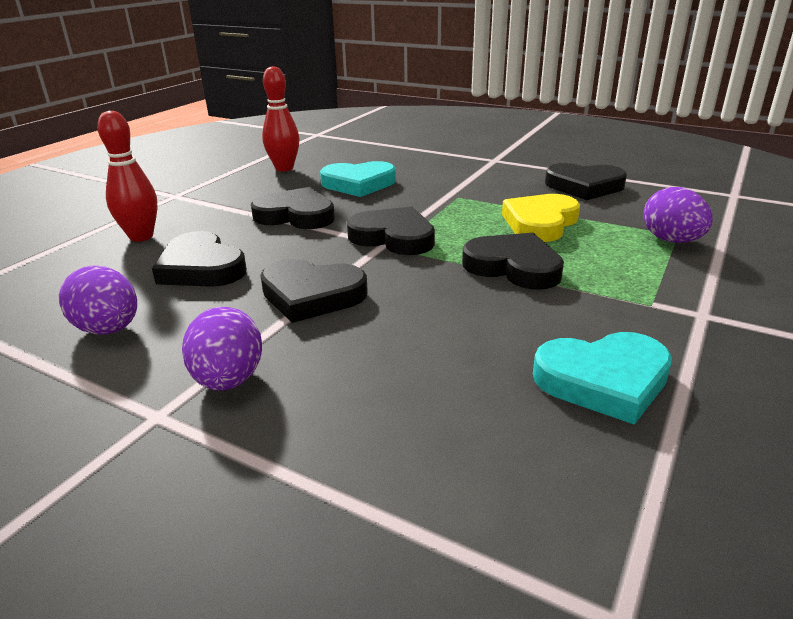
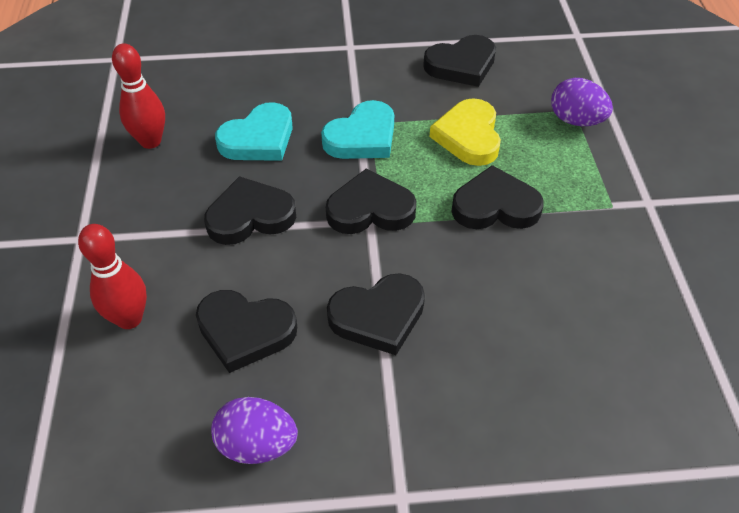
camera: 35 degrees left, 20 degrees up
purple egg [182,307,262,391] -> none
turquoise heart [533,332,672,425] -> turquoise heart moved to [321,100,394,159]

